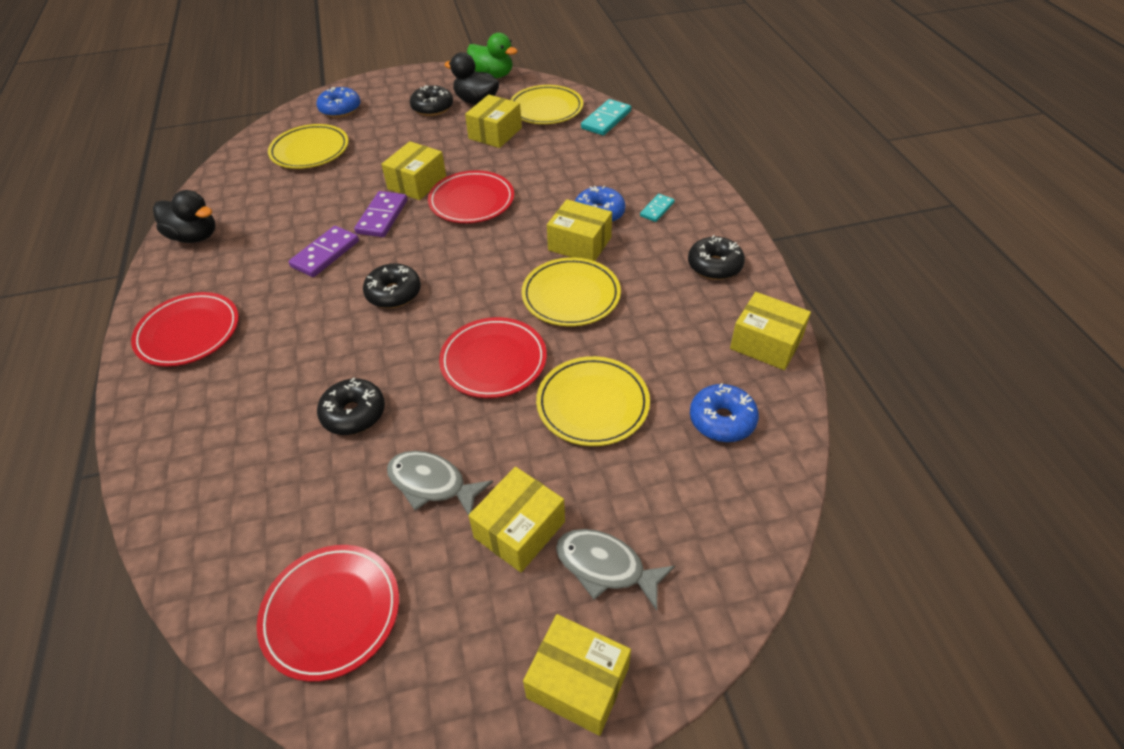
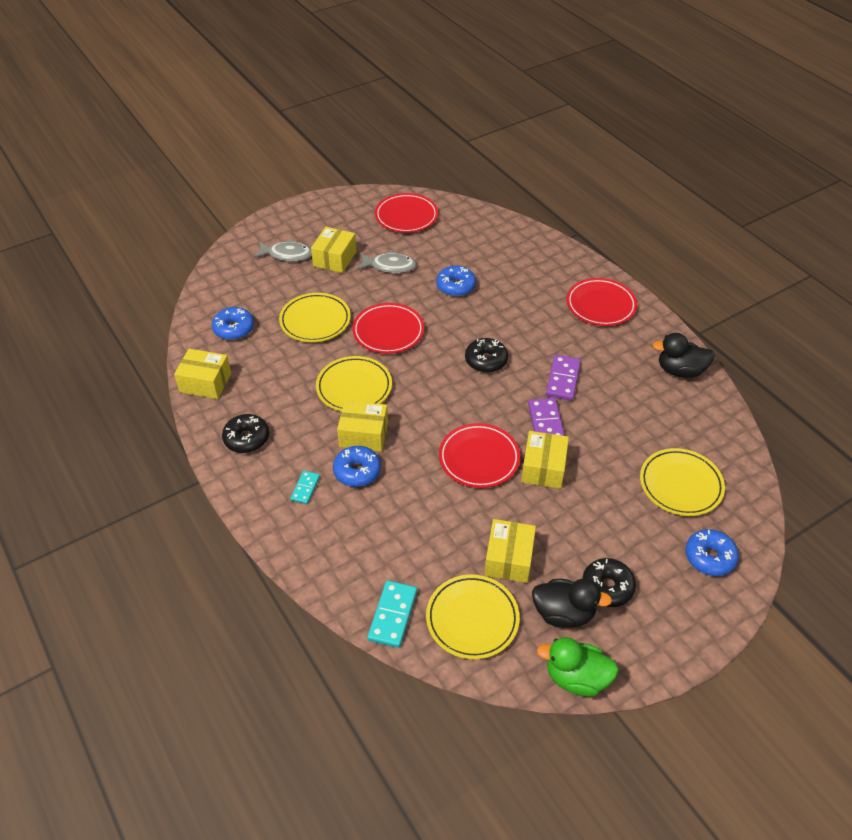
camera: 160 degrees right, 0 degrees up
black donut [317,378,385,435] -> blue donut [436,265,476,297]
yellow box [523,614,631,736] -> none

